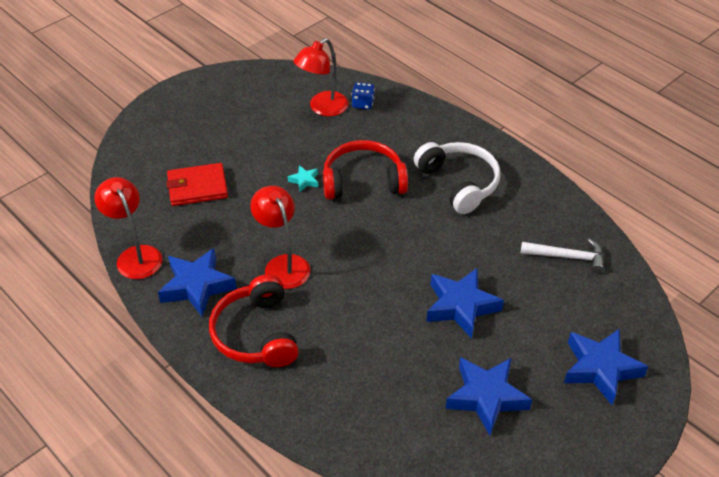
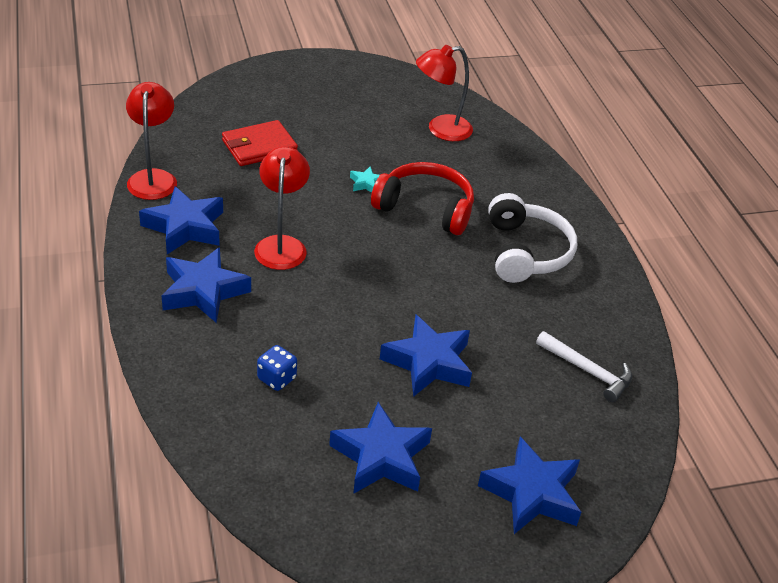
camera: 25 degrees right, 5 degrees down
red wallet [166,163,228,206] -> red wallet turned 45 degrees counterclockwise [222,120,298,166]
red headphones [209,274,298,367] -> blue star [162,247,251,323]
blue dice [352,82,375,109] -> blue dice moved to [257,345,297,391]

